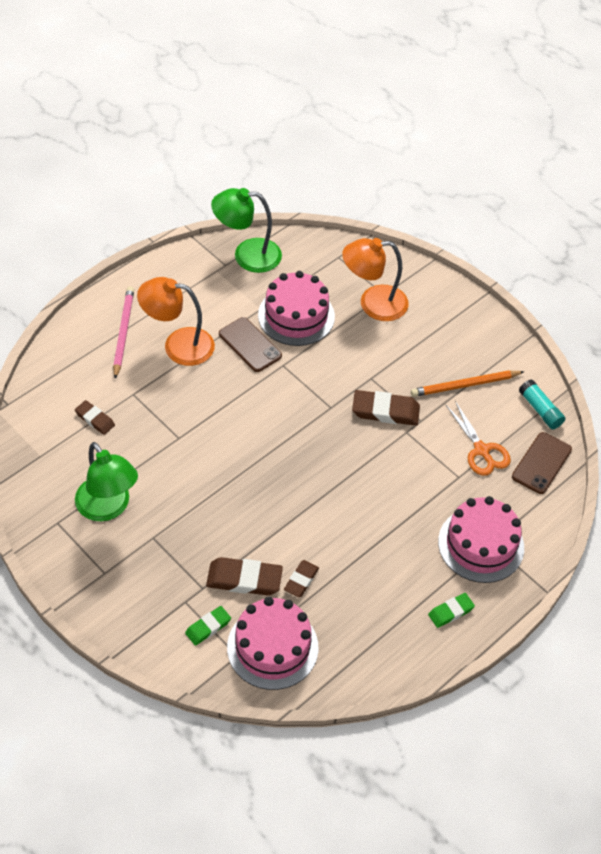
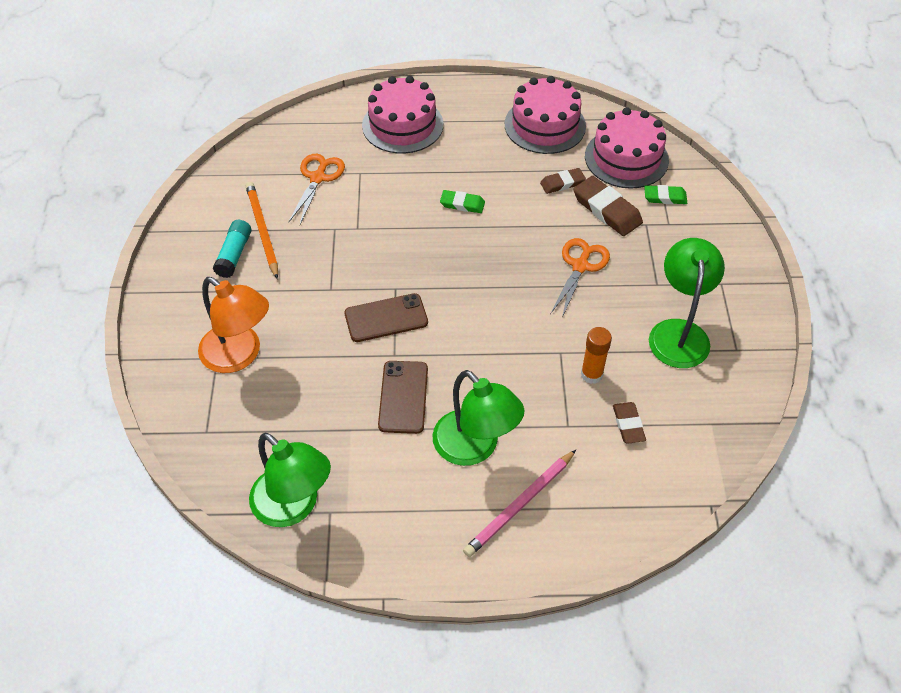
camera: 135 degrees left, 0 degrees up
orange lamp [137,277,215,366] -> green lamp [433,370,525,466]
pink cake [258,271,335,346] -> pink cake moved to [505,76,586,154]
brown eraser [352,390,420,426] -> none
orange pencil [411,370,525,397] -> orange pencil turned 135 degrees counterclockwise [246,182,278,279]
green eraser [428,593,475,628] -> green eraser moved to [440,190,485,213]
brown phone [512,432,572,494] -> brown phone moved to [345,293,428,342]
turquoise glue stick [519,379,565,430] -> turquoise glue stick moved to [213,220,251,278]
none -> orange scissors [550,238,610,318]
none -> orange glue stick [581,327,612,384]

